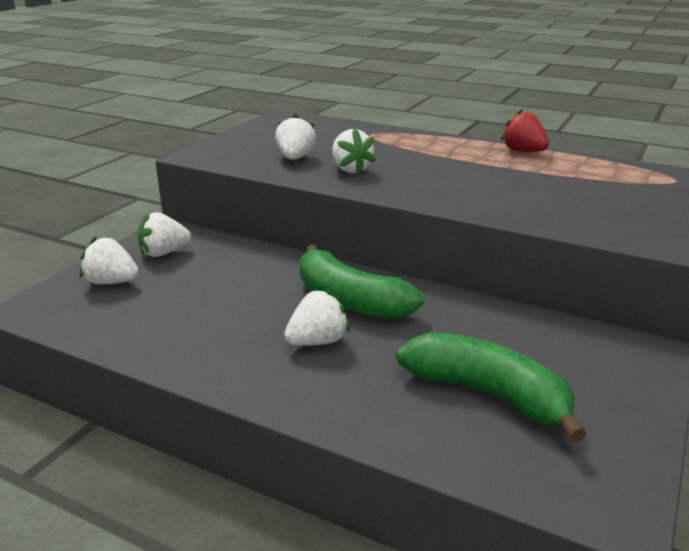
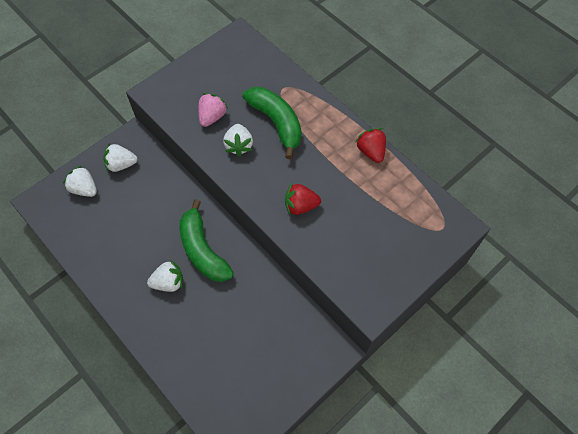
camera: 20 degrees right, 35 degrees up
white strawberry [275,114,316,160] -> pink strawberry [198,93,228,127]
green banana [396,332,586,442] -> green banana moved to [242,87,302,159]
none -> red strawberry [285,183,321,215]

